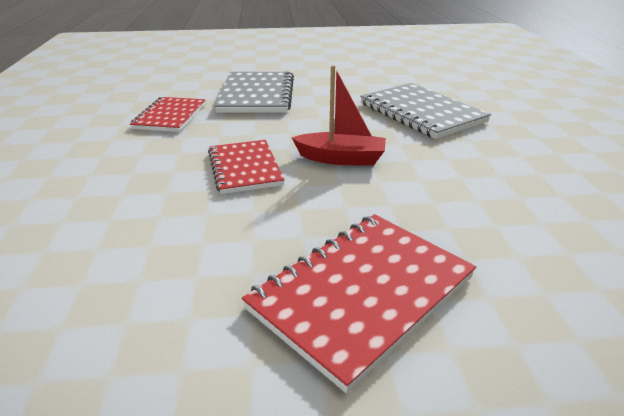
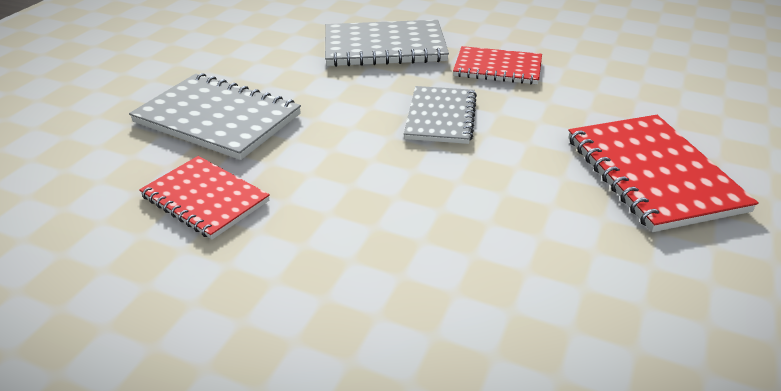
camera: 60 degrees left, 5 degrees up
red notebook [208,140,285,194] -> red notebook moved to [453,46,542,85]
red boat [292,65,386,166] -> grey notebook [404,86,477,144]

